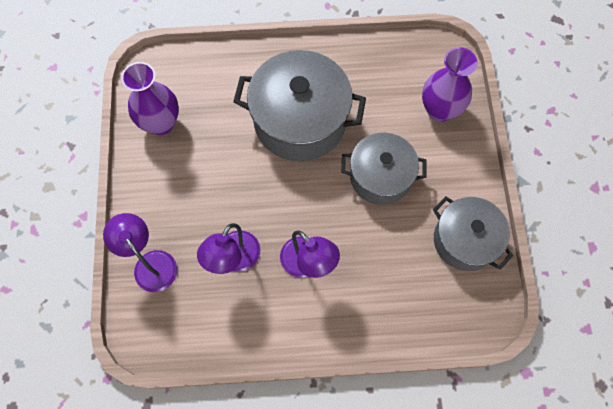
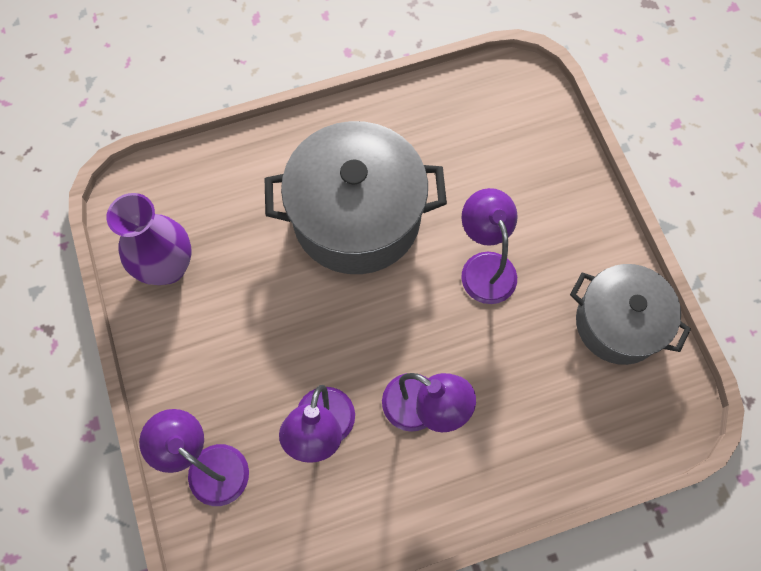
camera: 15 degrees left, 0 degrees up
grey pot [341,132,427,205] -> purple lamp [461,188,518,304]
purple vase [422,47,478,122] -> none

